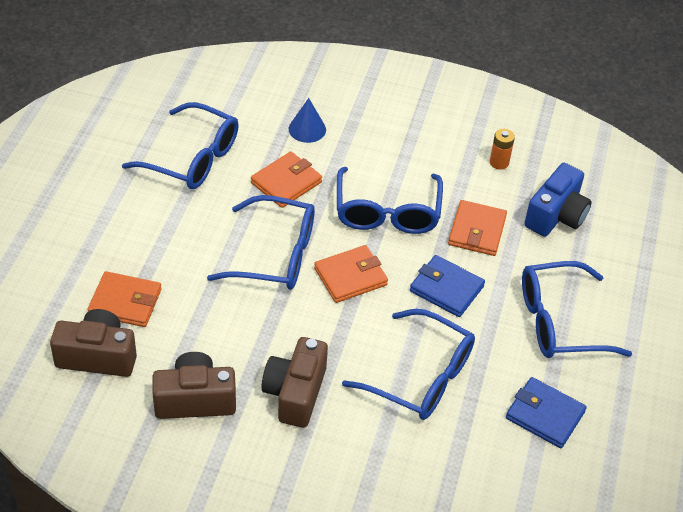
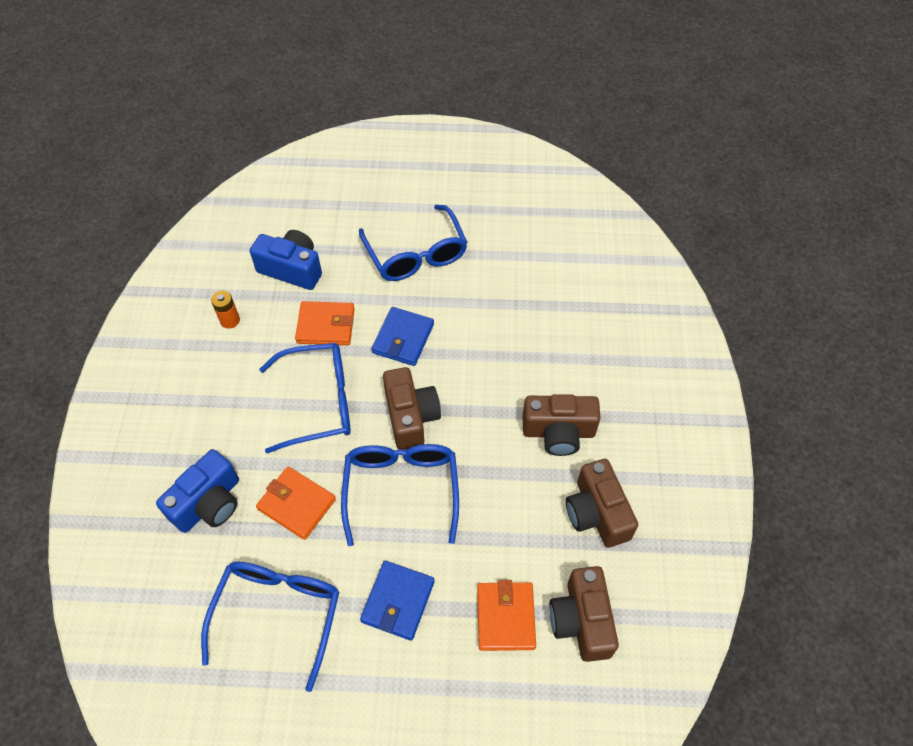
camera: 100 degrees left, 10 degrees up
blue cone [289,98,326,143] -> blue camera [156,449,239,533]
orange wallet [314,245,388,303] -> brown camera [383,367,441,450]
blue glasses [342,309,475,420] -> none
blue wallet [506,377,587,448] -> blue wallet moved to [360,561,435,641]

